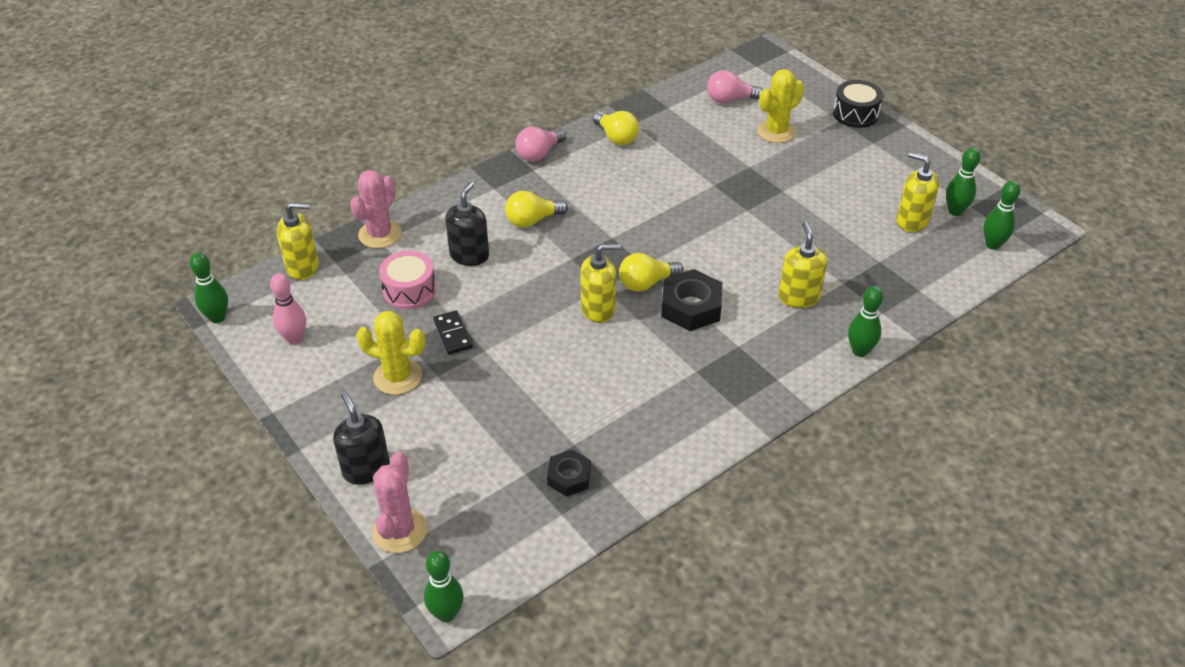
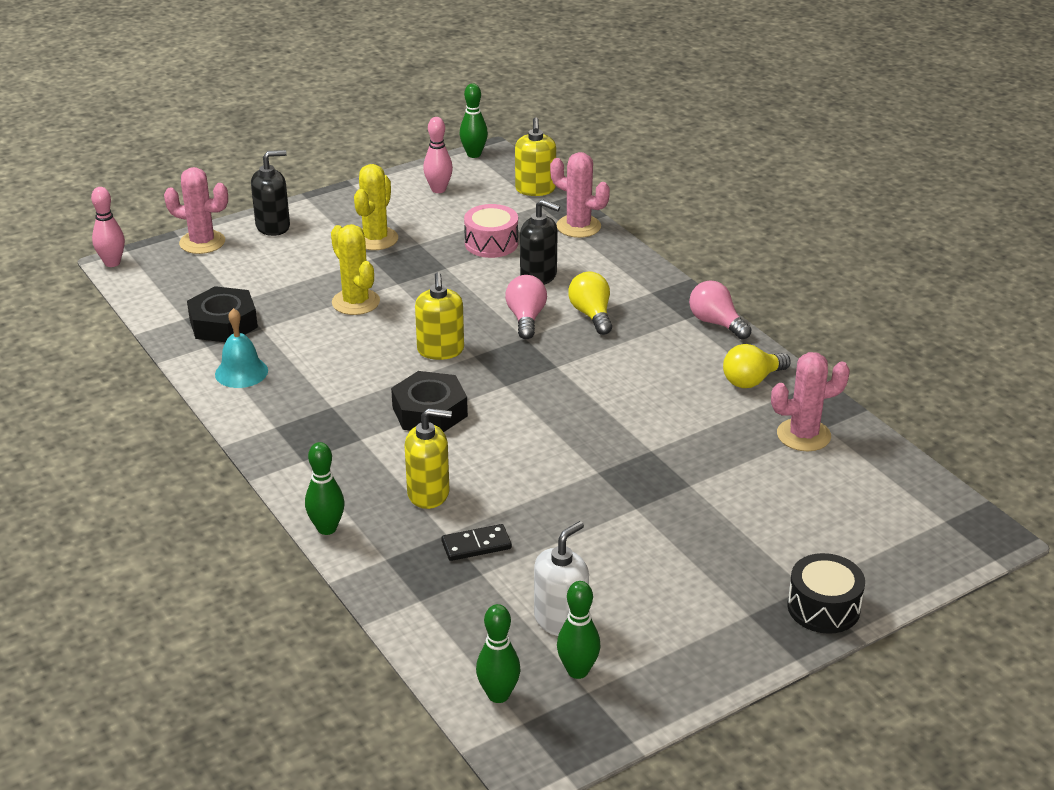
camera: 95 degrees right, 10 degrees down
green bowling pin [424,551,464,622] -> pink bowling pin [91,187,125,267]
black domino [433,310,473,354] -> black domino moved to [441,524,512,561]
black nut [547,450,591,497] -> black nut [187,286,258,342], size x1.61
yellow light bulb [619,253,683,292] -> none
pink light bulb [707,70,763,104] -> pink light bulb moved to [505,275,547,339]
yellow cactus [757,69,804,143] -> yellow cactus moved to [331,224,380,315]
yellow soap dispenser [896,152,940,232] -> white soap dispenser [534,521,589,636]
none -> turquoise bell [215,308,268,388]
none -> pink cactus [771,352,850,451]

